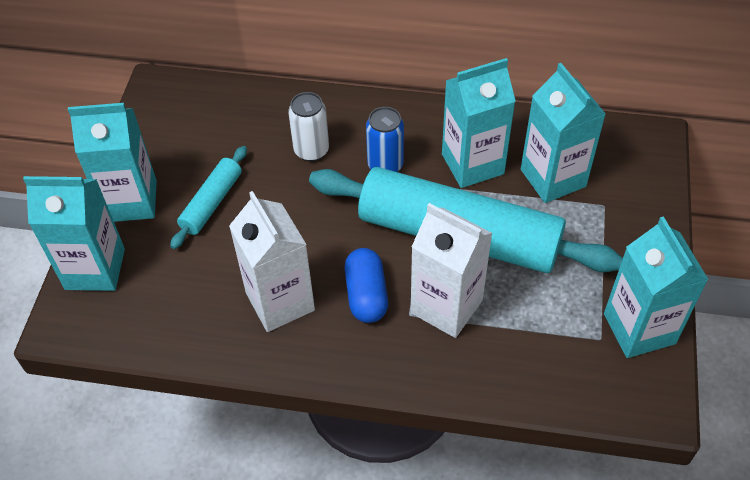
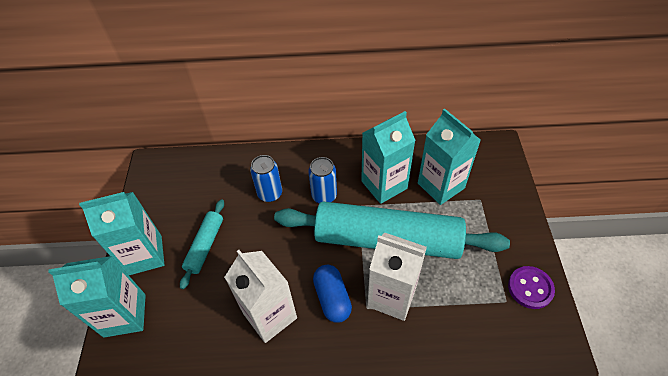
camera: 10 degrees left, 0 degrees up
white can [288,92,329,161] -> blue can [250,155,282,202]
turquoise carton [604,216,709,358] -> purple button [508,266,555,309]

